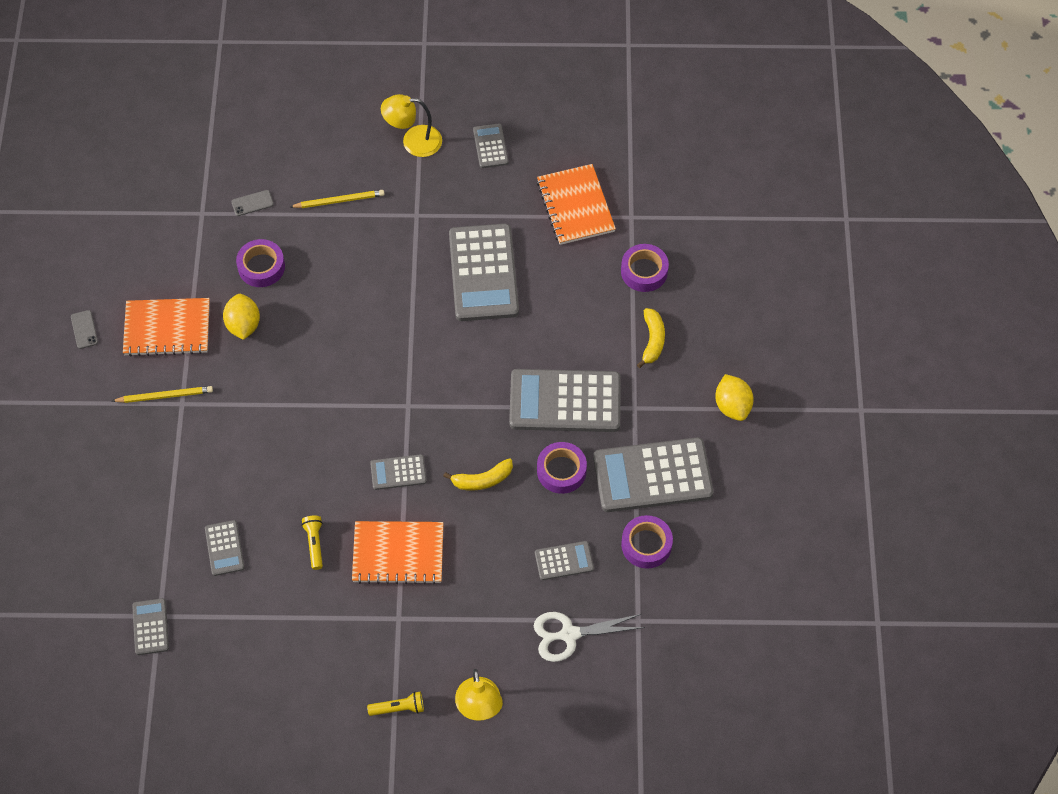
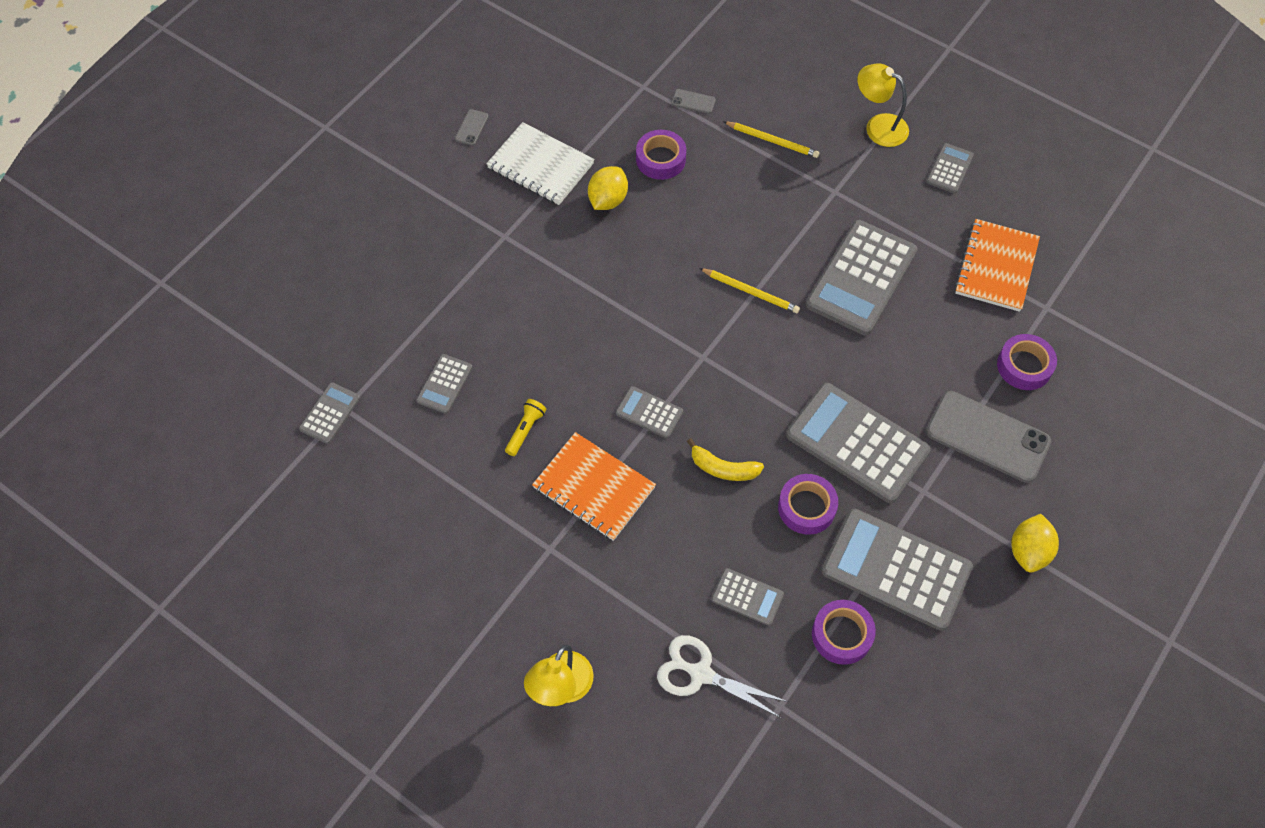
camera: 35 degrees right, 0 degrees up
yellow pencil [112,386,213,403] -> yellow pencil moved to [699,268,800,313]
orange notebook [123,298,210,357] -> white notebook [486,122,594,205]
yellow flashlight [367,691,424,716] -> none
yellow banana [637,308,665,368] -> grey phone [926,391,1051,483]

